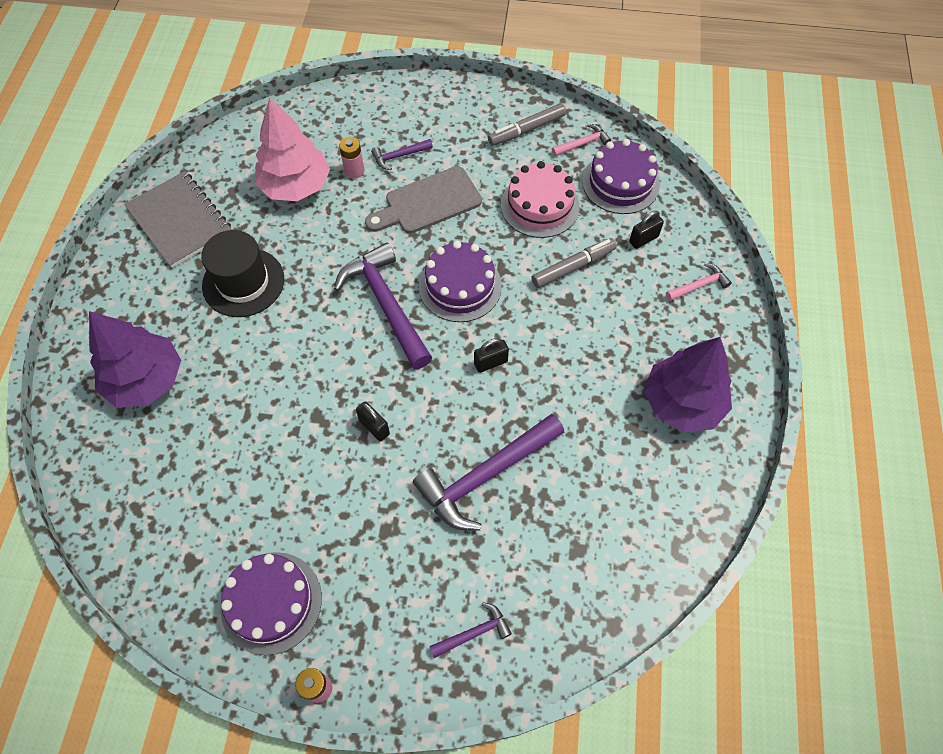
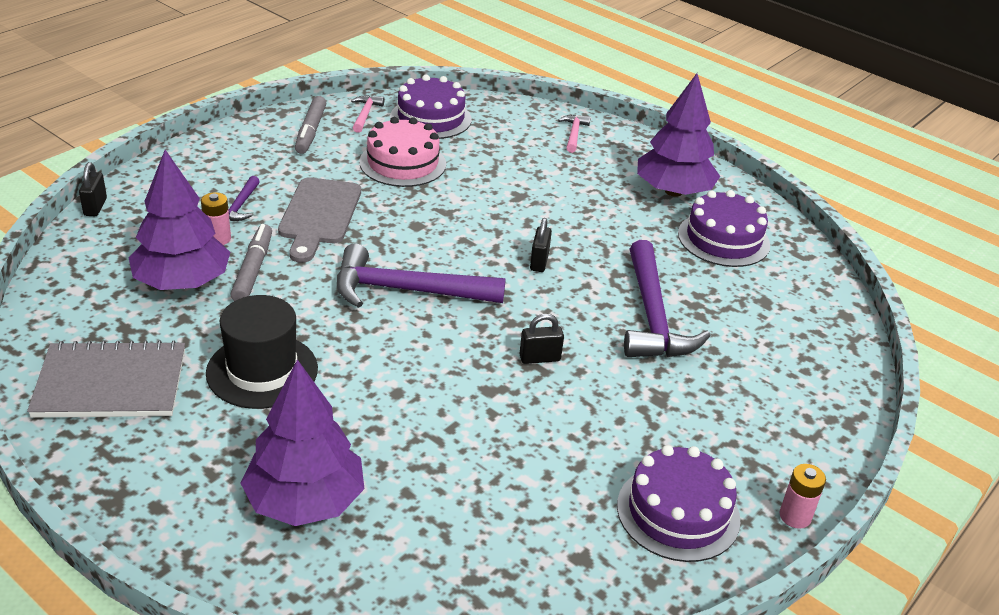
camera: 60 degrees left, 25 degrees down
pink tree [255,98,330,201] -> purple tree [129,150,230,290]
purple cake [419,241,502,322] -> purple cake moved to [678,190,770,267]
purple hammer [429,602,512,658] -> none
grey marker [531,238,617,288] -> grey marker moved to [230,224,272,301]
black padlock [629,211,664,249] -> black padlock moved to [79,162,107,216]

